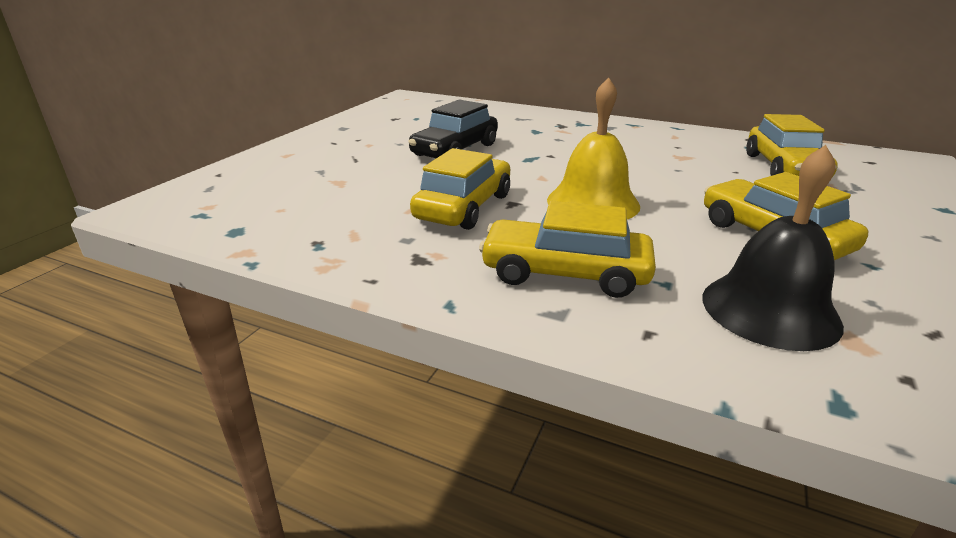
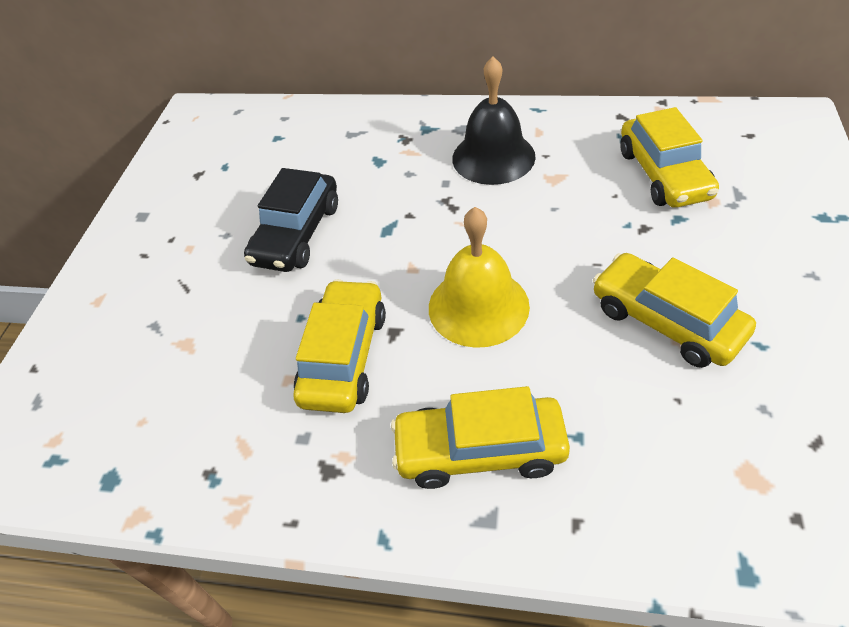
camera: 10 degrees left, 20 degrees up
black bell [702,145,844,351] -> black bell moved to [452,56,536,185]

